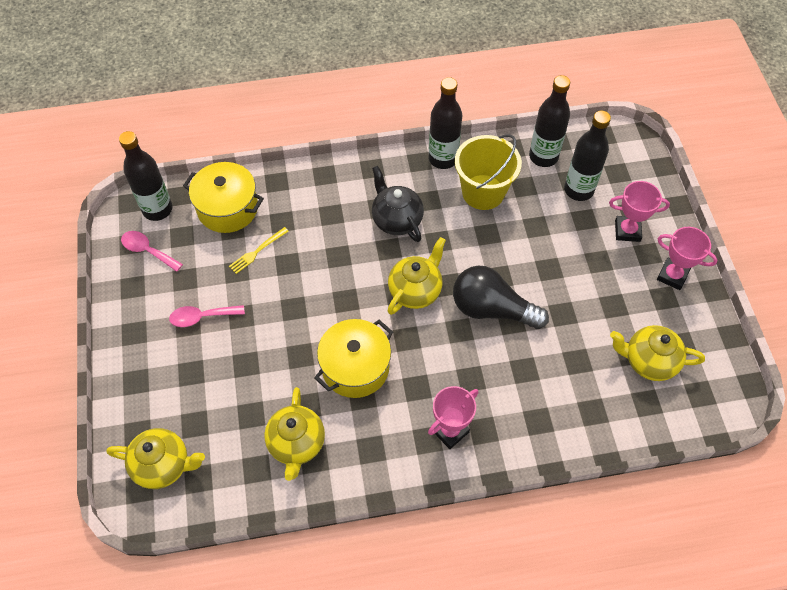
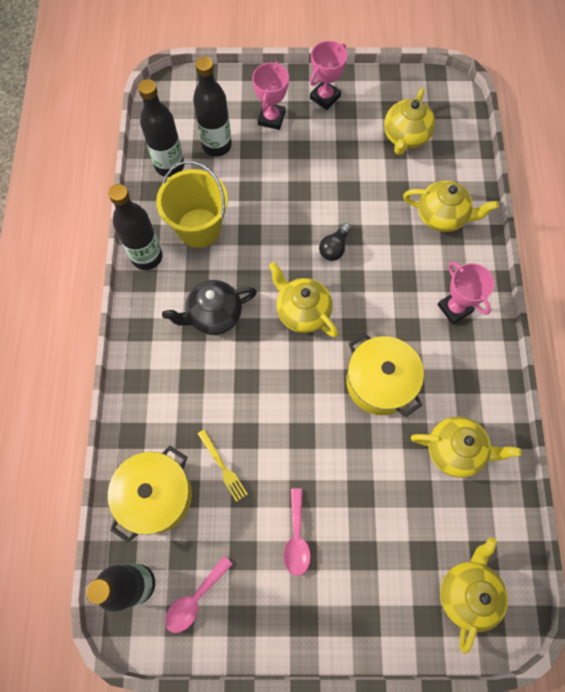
camera: 80 degrees left, 10 degrees up
black light bulb [453,265,549,329] -> black light bulb [319,223,351,261], size x0.50
none -> yellow teapot [403,180,499,232]

